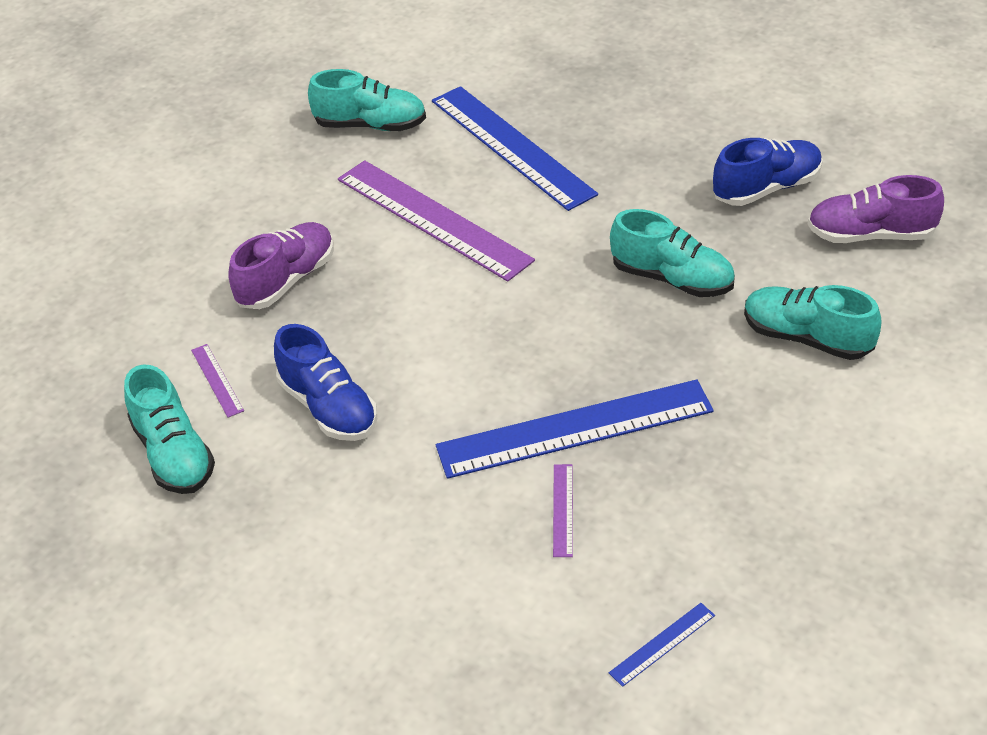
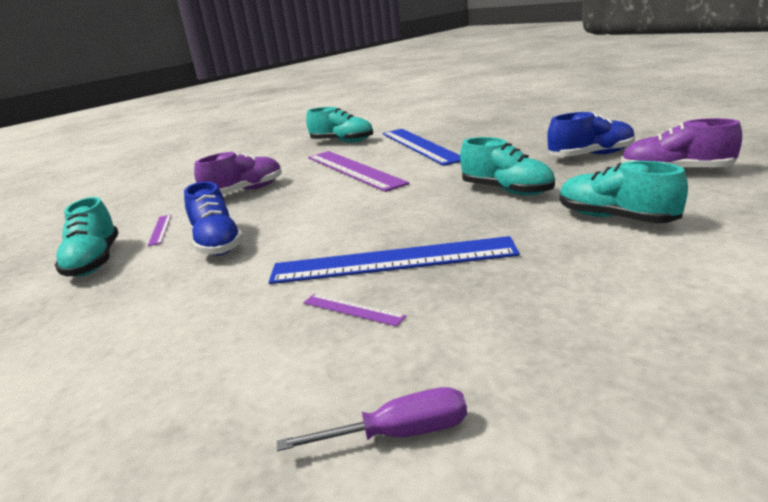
camera: 15 degrees right, 20 degrees down
purple ruler [553,464,573,557] -> purple ruler turned 75 degrees counterclockwise [303,294,406,327]
blue ruler [609,603,715,687] -> purple screwdriver [277,387,467,451]

